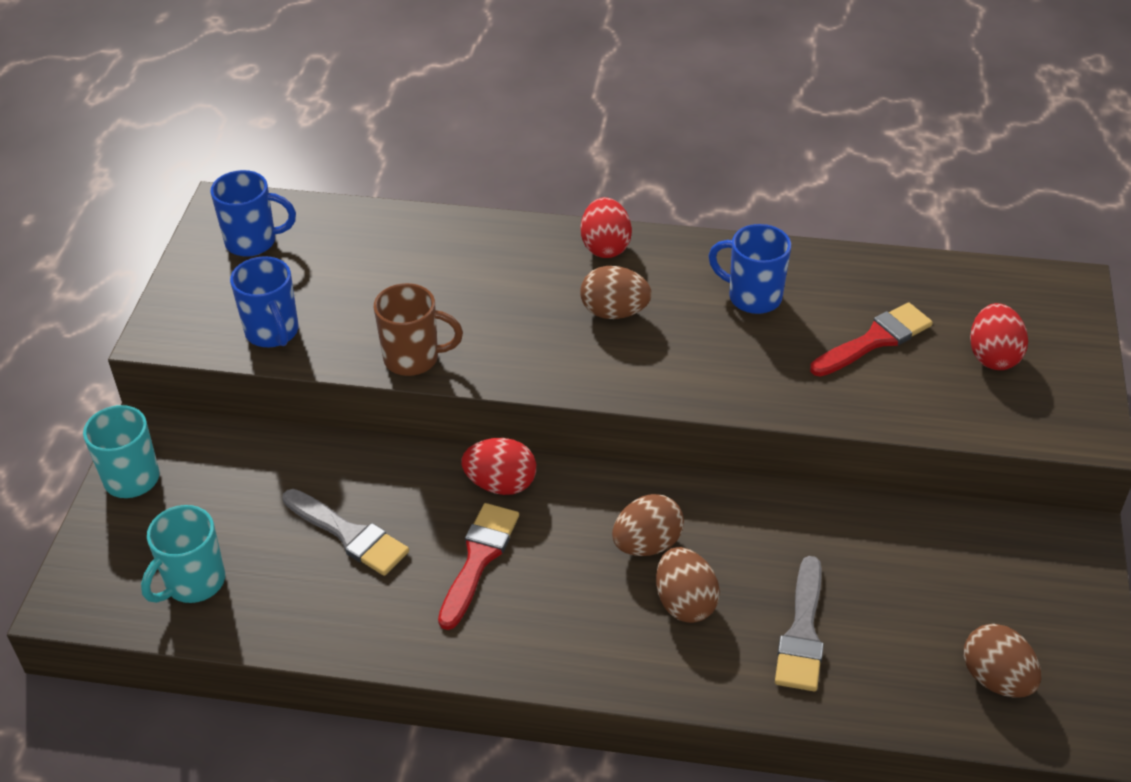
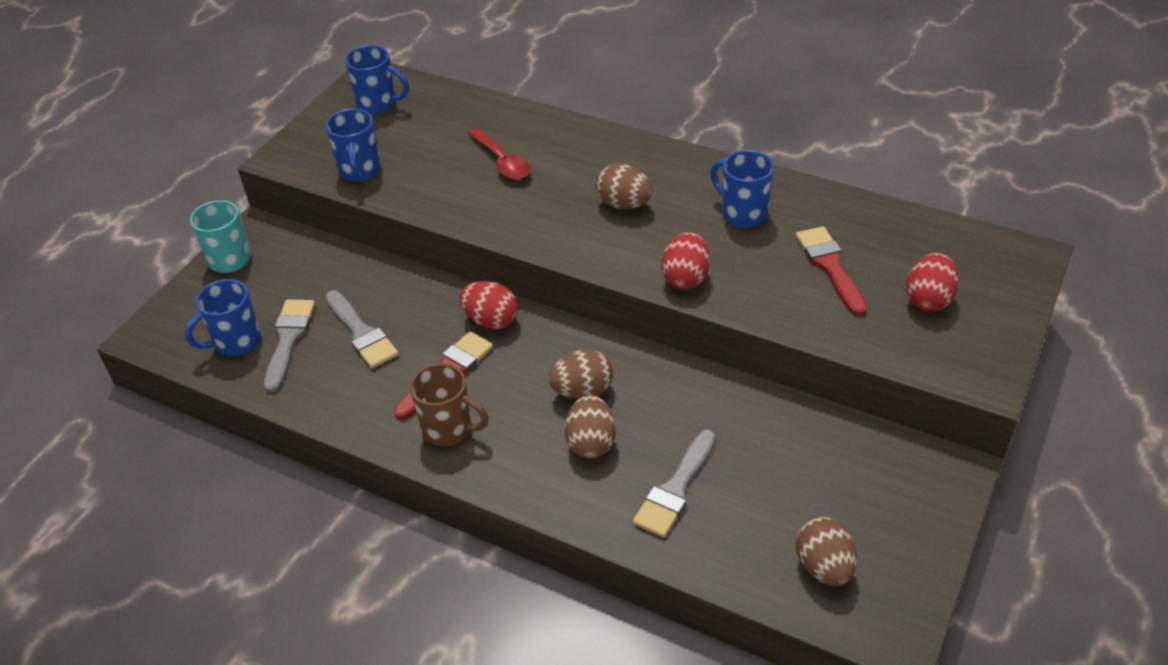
camera: 20 degrees right, 0 degrees up
turquoise mug [141,505,225,603] -> blue mug [185,279,261,356]
brown mug [374,283,463,376] -> brown mug moved to [410,363,489,446]
red egg [581,197,632,258] -> red egg moved to [661,232,710,289]
red brush [810,302,933,377] -> red brush turned 90 degrees counterclockwise [796,226,867,316]
none -> grey brush [264,299,315,393]
none -> red spoon [467,128,530,180]

